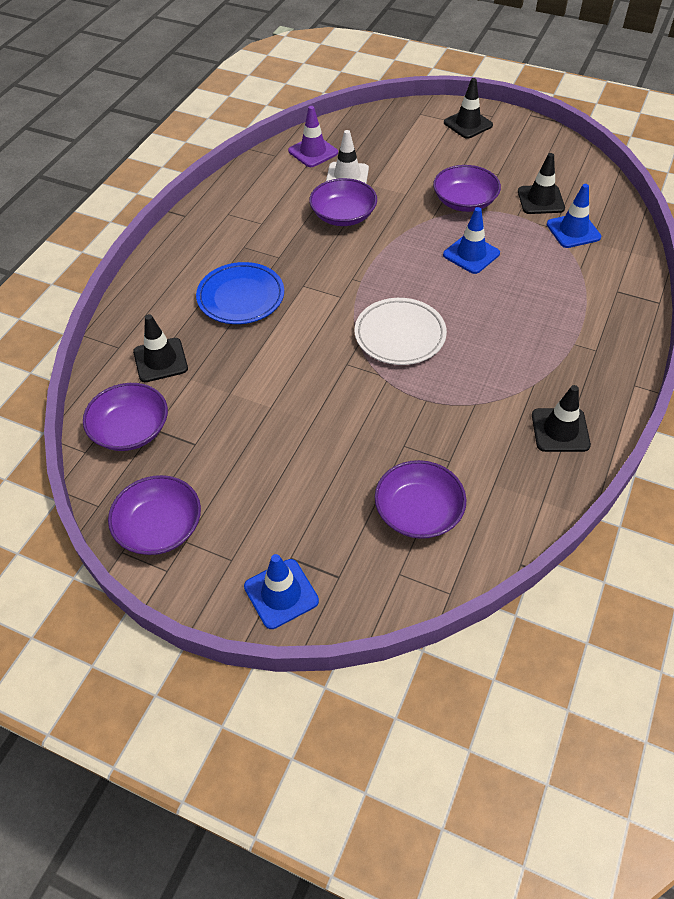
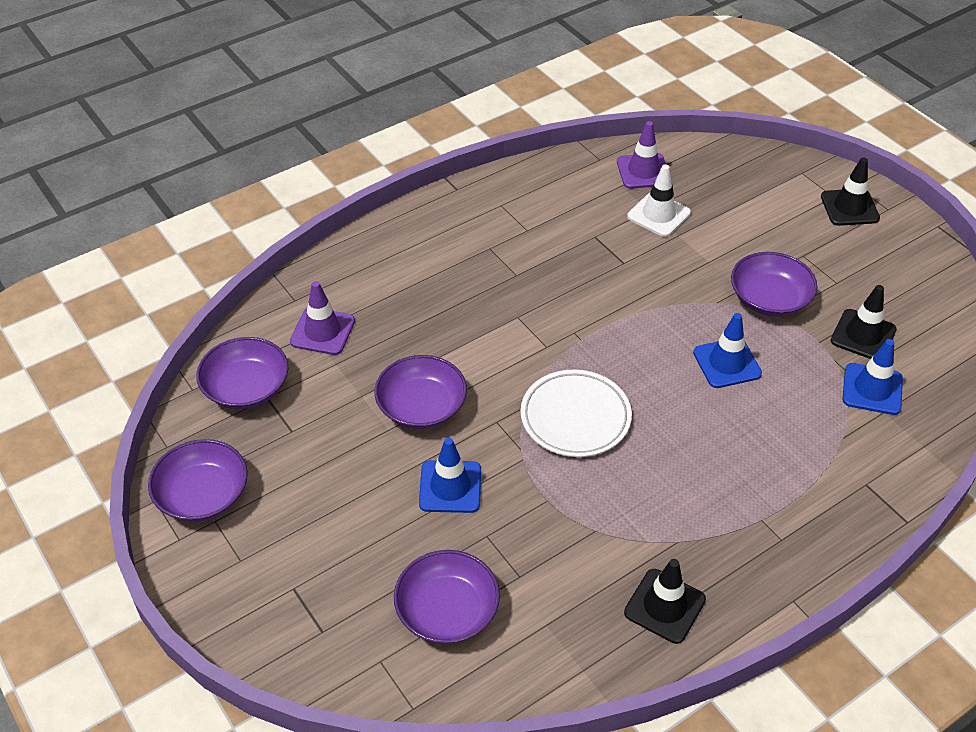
camera: 30 degrees right, 5 degrees down
black traffic cone [133,314,188,382] -> purple traffic cone [290,281,355,355]
blue plate [196,262,284,324] -> none
blue traffic cone [244,554,319,629] -> blue traffic cone moved to [419,438,481,513]
purple bowl [309,178,377,226] -> purple bowl moved to [374,355,467,429]

